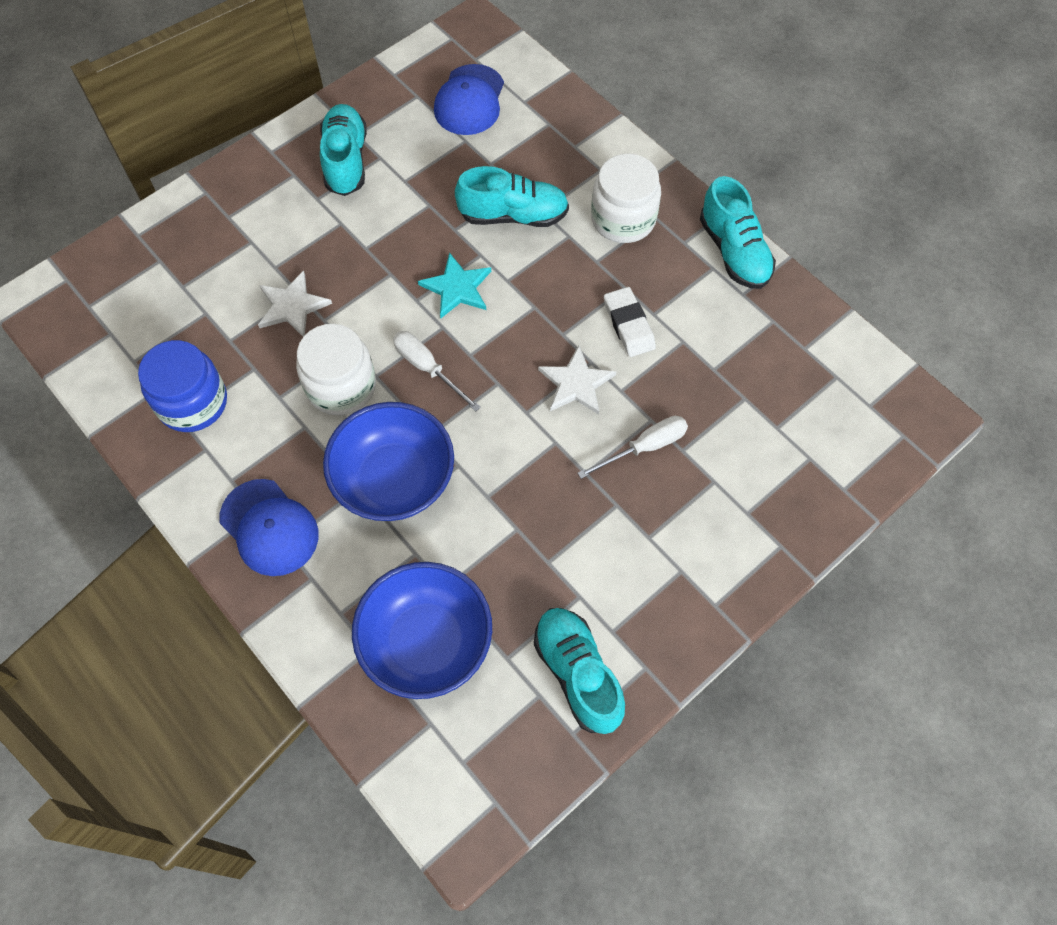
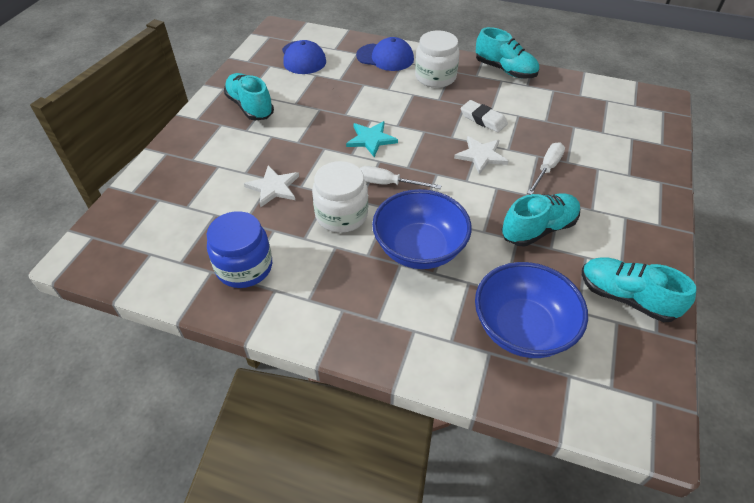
camera: 30 degrees left, 15 degrees down
blue cap [220,479,318,576] -> blue cap moved to [356,37,414,71]
turquoise shoe [455,166,569,227] -> turquoise shoe moved to [502,193,580,247]

